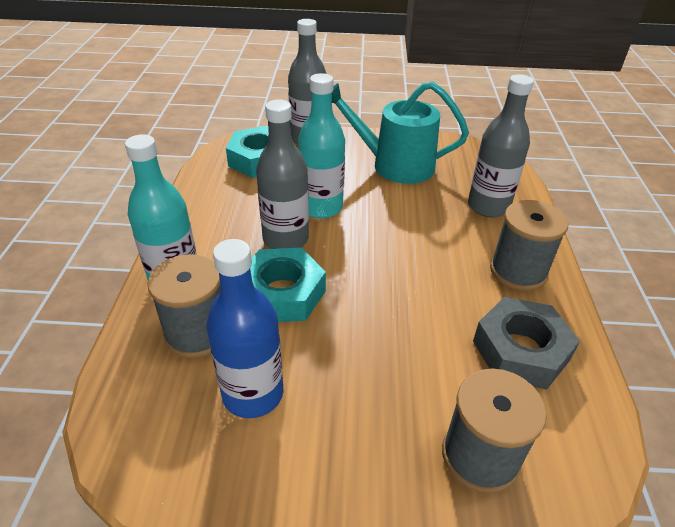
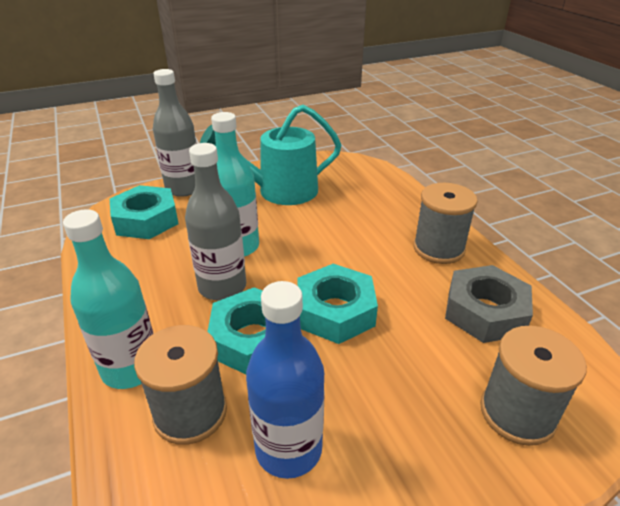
camera: 25 degrees left, 5 degrees down
grey bottle [468,74,534,217] -> none
none -> turquoise nut [297,264,378,344]

